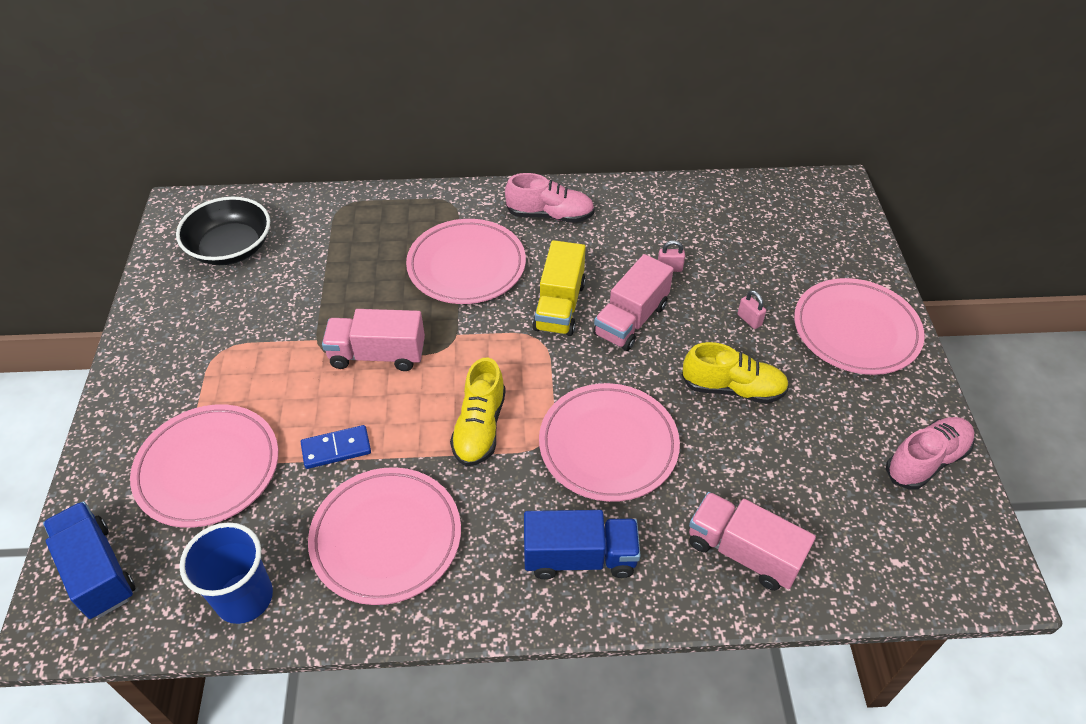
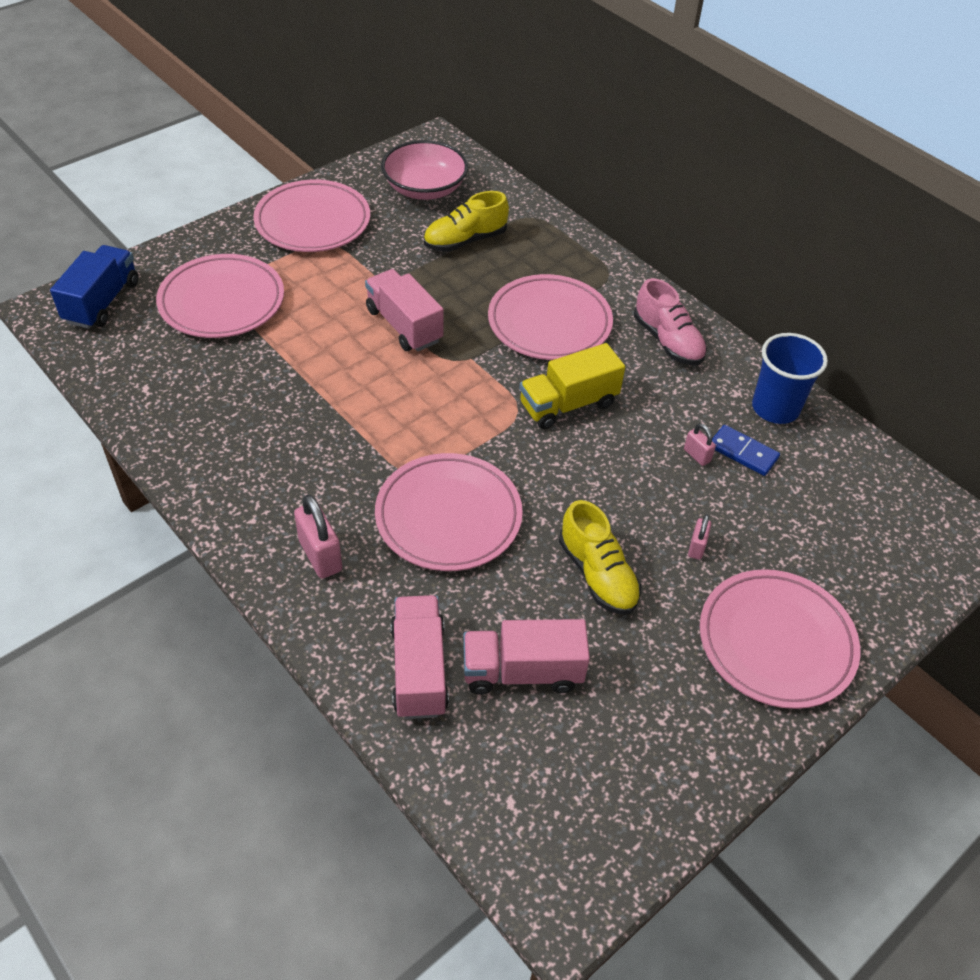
camera: 50 degrees right, 0 degrees up
black bowl [176,196,270,265] -> pink bowl [381,140,468,200]
blue cup [179,522,273,624] -> blue cup moved to [752,333,828,424]
blue domino [301,425,371,469] -> blue domino moved to [712,425,780,476]
pink plate [308,467,461,605] -> pink plate moved to [253,180,370,252]
yellow shoe [450,357,506,466] -> yellow shoe moved to [424,191,509,252]
blue truck [524,510,641,579] -> pink padlock [294,494,342,578]
pink truck [593,254,674,351] -> pink truck moved to [463,619,590,695]
pink shoe [886,417,975,490] -> none

